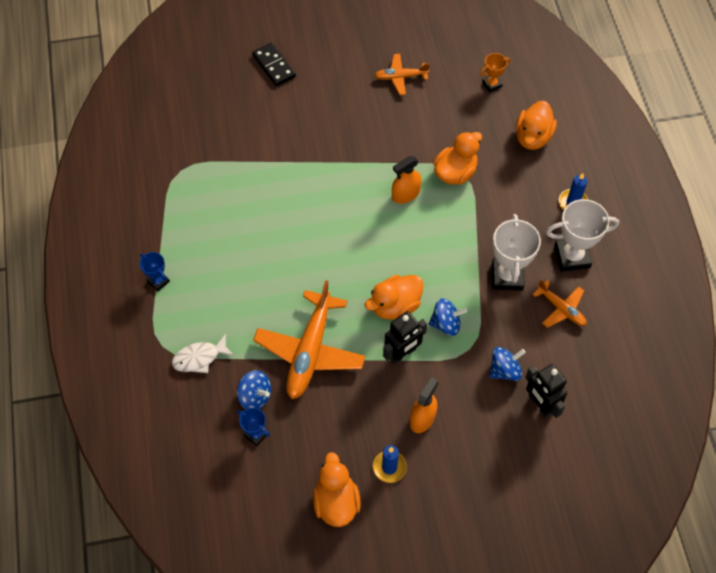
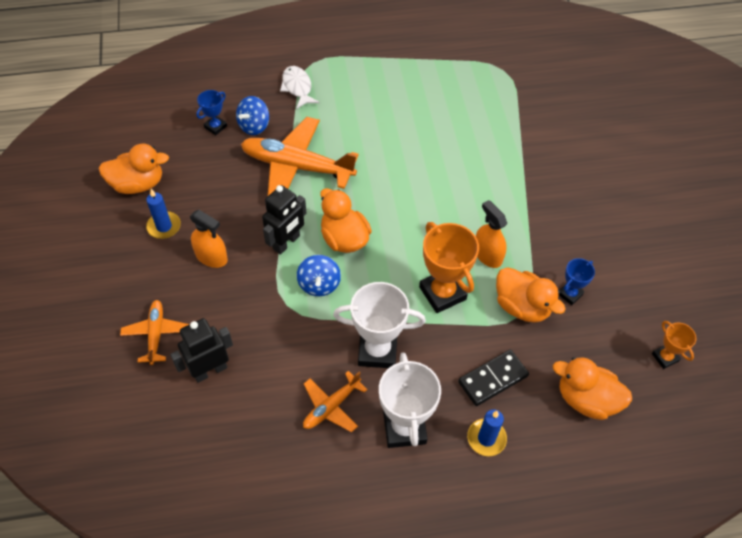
camera: 90 degrees right, 5 degrees down
blue trophy [140,252,170,292] -> blue trophy moved to [559,258,595,305]
black domino [252,43,296,86] -> black domino moved to [458,350,529,406]
orange plane [374,54,430,95] -> orange plane moved to [120,300,189,365]
black robot [383,311,427,365] -> black robot turned 105 degrees counterclockwise [262,185,306,255]
blue spinning top [489,347,526,381] -> none
none -> orange trophy [419,222,479,313]

